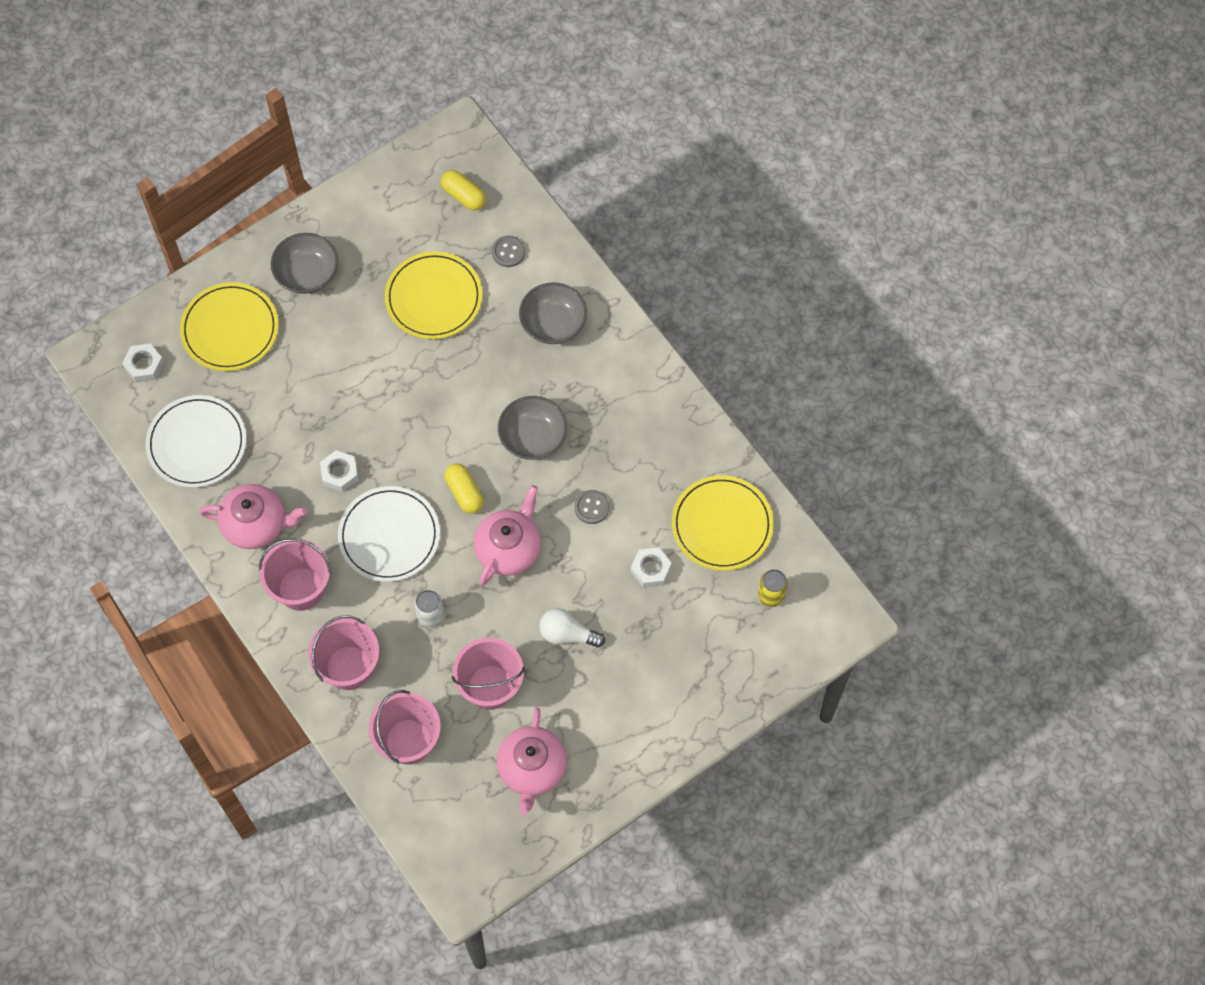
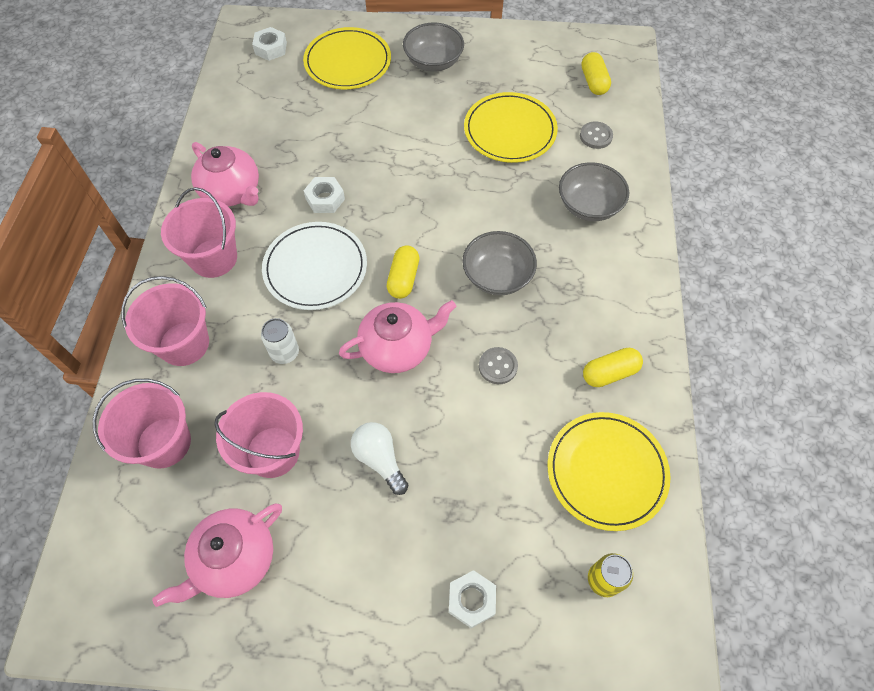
camera: 40 degrees right, 5 degrees down
white plate [146,395,246,488] -> none
white nut [631,547,672,588] -> white nut moved to [449,570,496,628]
none -> yellow capsule [583,348,643,387]

